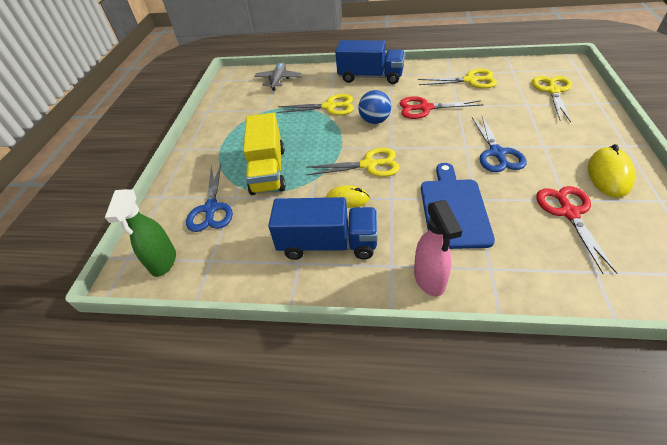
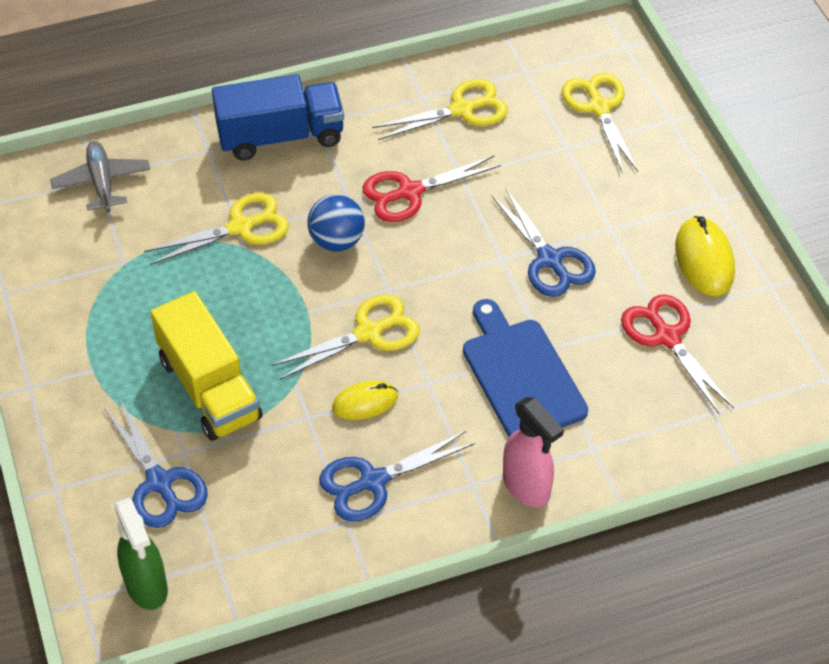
camera: 30 degrees left, 5 degrees up
blue truck [268,197,378,260] -> blue scissors [319,431,475,522]

